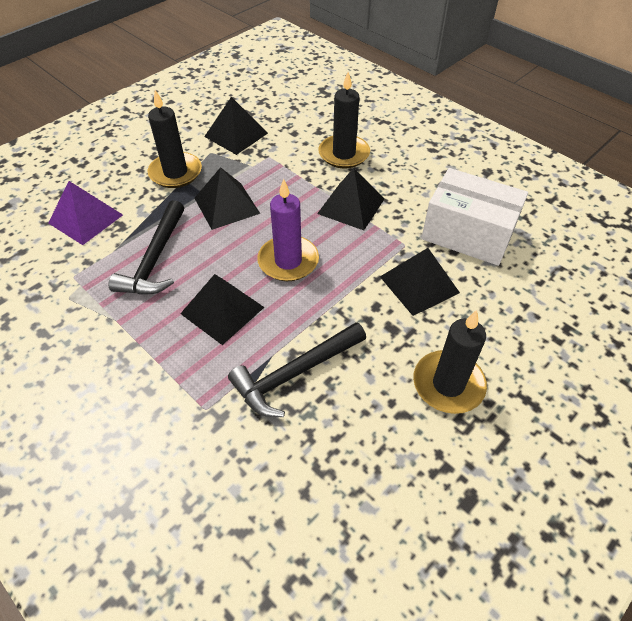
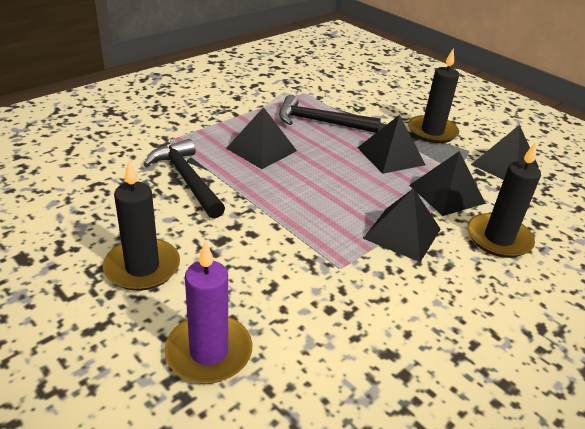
camera: 90 degrees right, 15 degrees down
purple pyramid [48,181,123,245] -> none
purple candle [257,179,319,281] -> purple candle moved to [164,240,252,384]
black pyramid [380,248,460,316] -> black pyramid moved to [409,151,486,216]
white box [421,168,528,266] -> none

